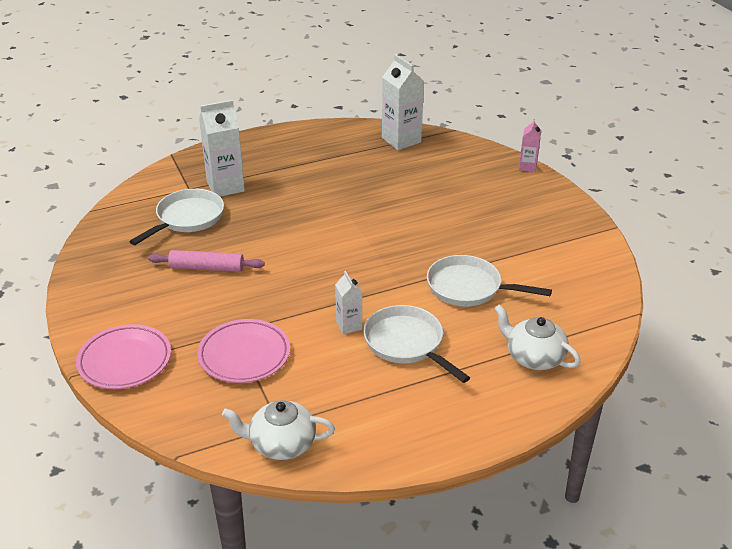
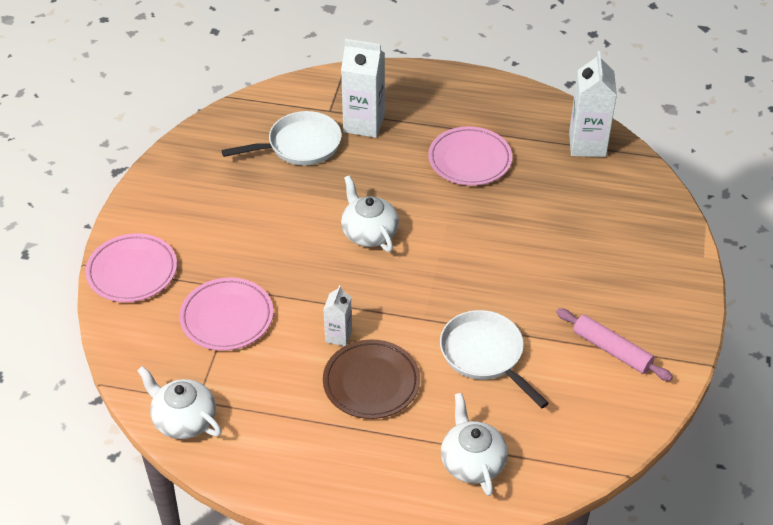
camera: 35 degrees right, 10 degrees up
pink rolling pin [148,250,265,272] -> pink rolling pin moved to [556,308,673,381]
white pan [363,305,470,383] -> brown plate [323,340,420,419]
pink carton [519,119,541,172] -> none
none -> white teapot [341,175,399,252]
none -> pink plate [428,126,512,186]

